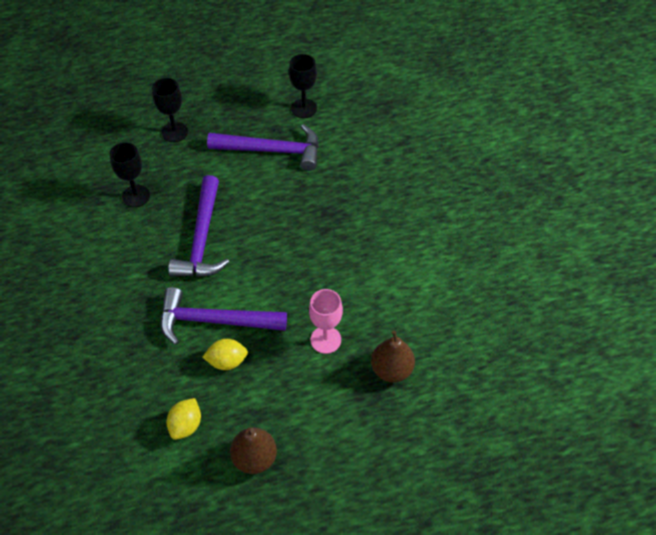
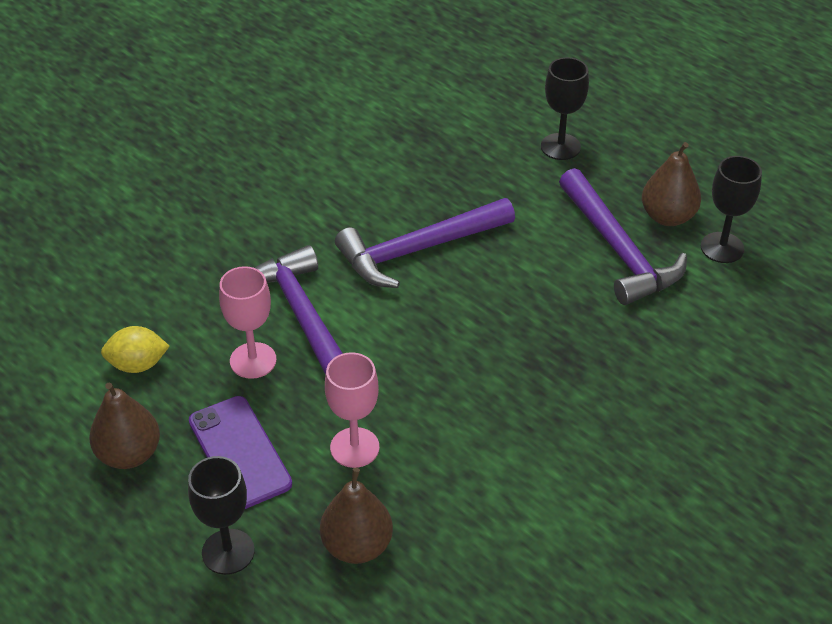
camera: 60 degrees right, 10 degrees down
black goblet [110,142,150,207] -> black goblet moved to [188,456,255,575]
yellow lemon [203,339,248,370] -> pink goblet [219,266,277,379]
none -> purple phone [189,396,292,509]
none -> brown pear [642,142,701,226]

